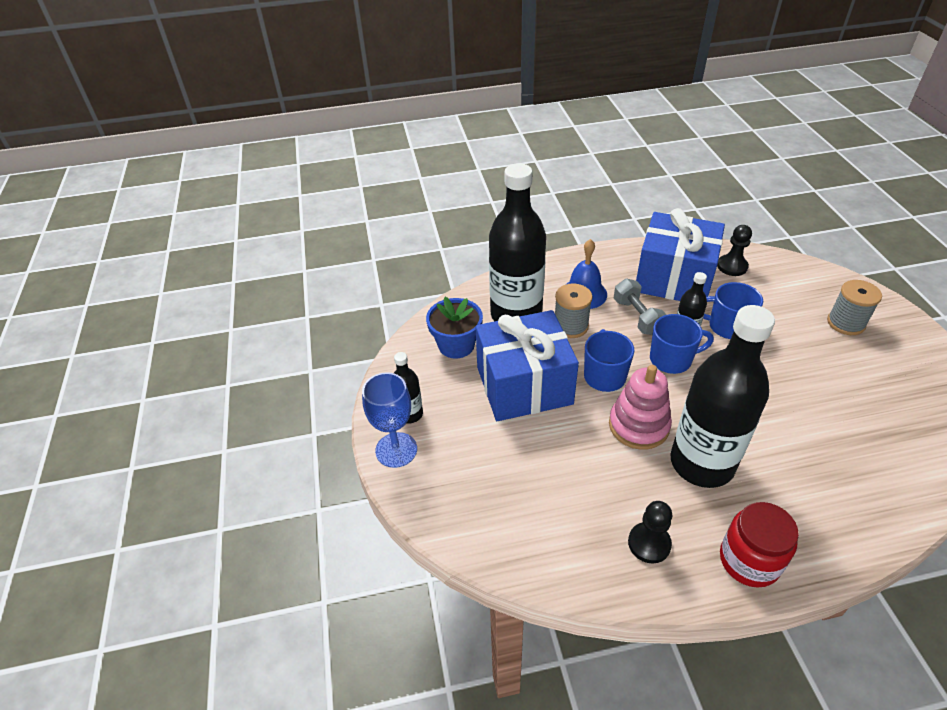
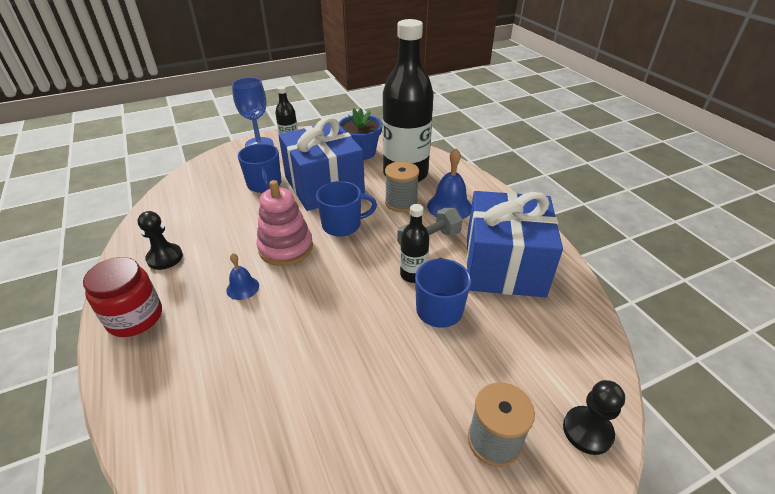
camera: 75 degrees right, 5 degrees down
blue mug [650,314,714,374] -> blue mug moved to [238,144,281,193]
black bottle [670,305,775,488] -> blue bell [226,253,259,300]
black pawn [717,225,752,276] -> black pawn moved to [563,380,625,455]

